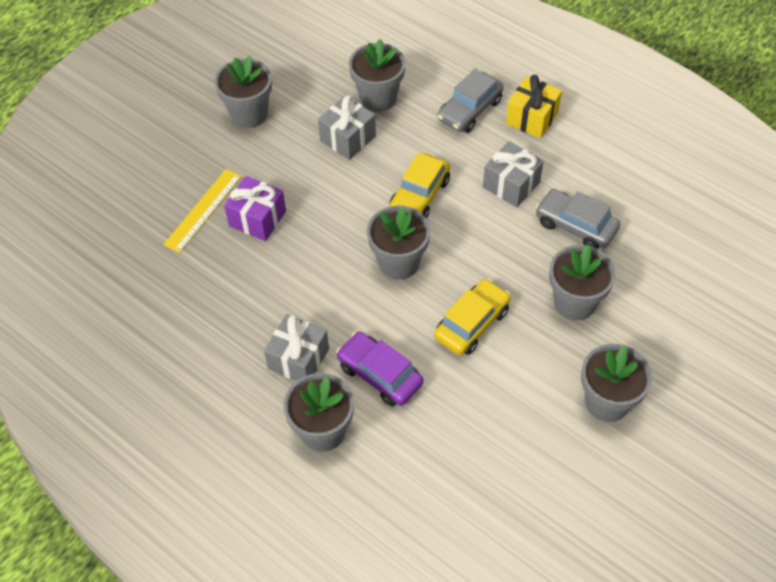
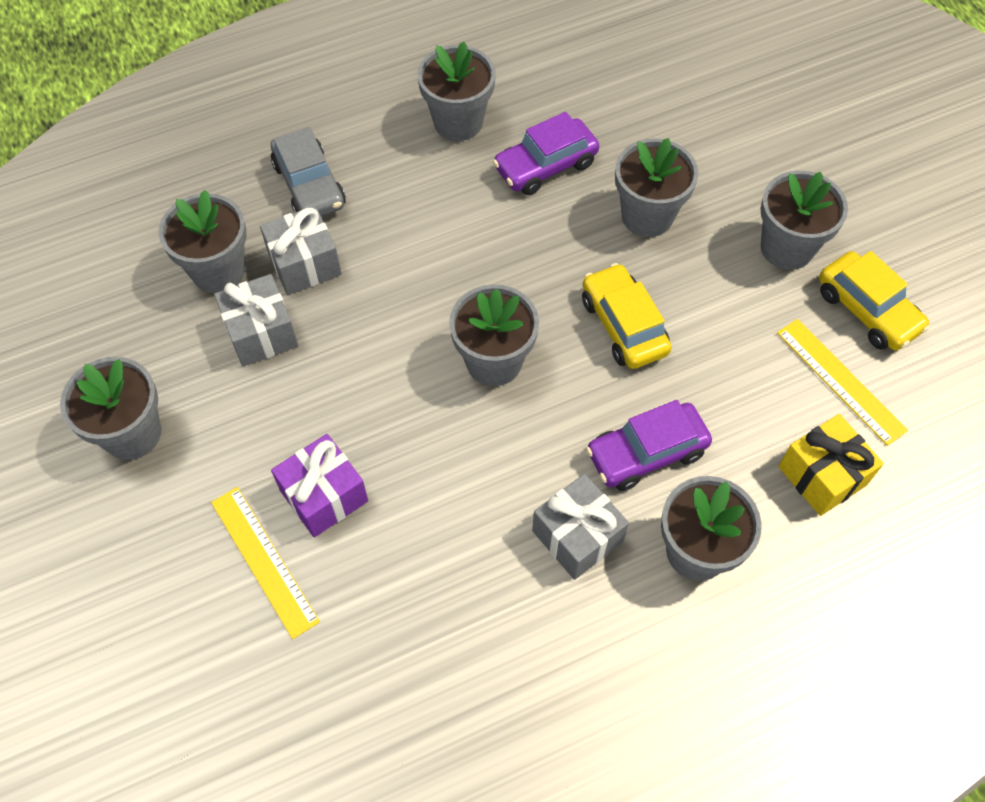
camera: 65 degrees left, 5 degrees up
yellow car [389,153,450,218] -> yellow car moved to [819,251,930,351]
grey gift [483,141,544,207] -> grey gift moved to [260,206,342,295]
yellow gift [506,75,562,138] -> yellow gift moved to [778,414,884,516]
grey car [535,189,620,249] -> purple car [493,112,599,195]
none -> grey flower pot [417,42,496,141]
none -> yellow ruler [777,319,908,446]

